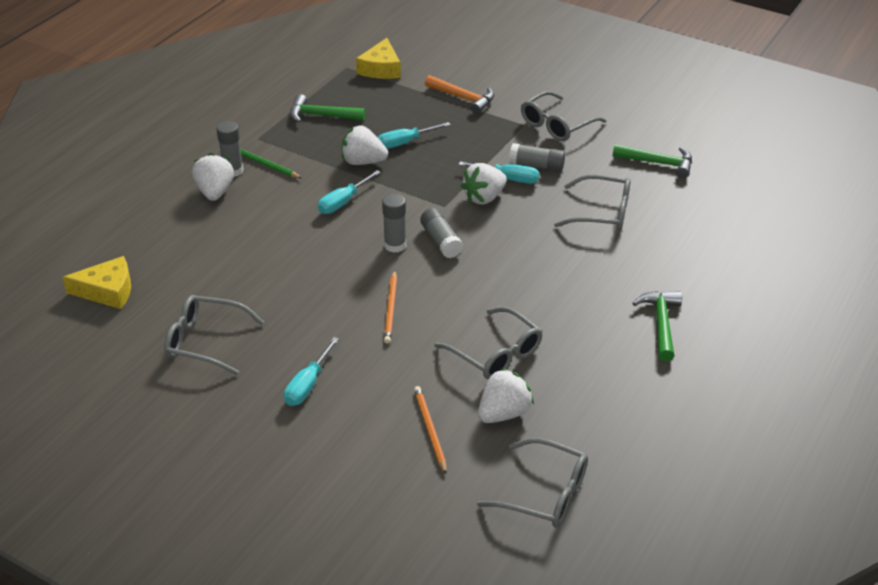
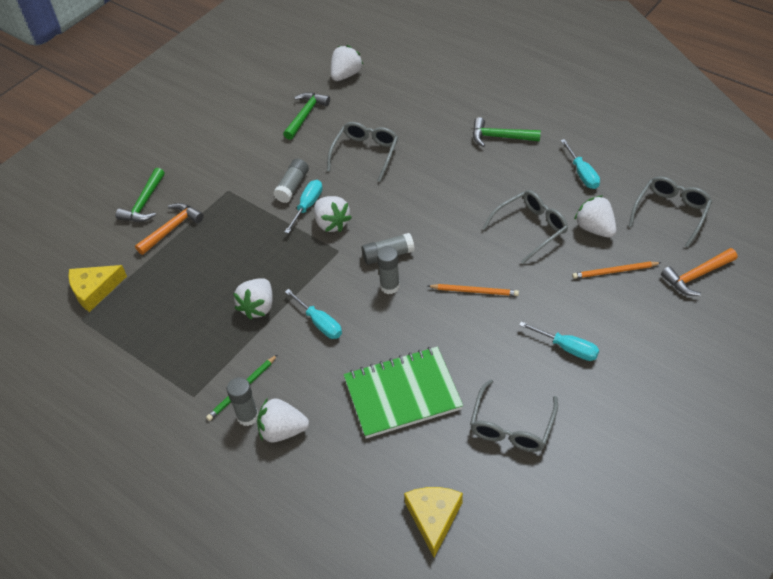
camera: 80 degrees left, 10 degrees up
green hammer [290,94,366,123] -> green hammer moved to [116,168,165,222]
yellow cheese [356,38,401,79] -> yellow cheese turned 135 degrees clockwise [68,265,127,312]
turquoise screwdriver [378,122,451,149] -> turquoise screwdriver moved to [561,139,600,189]
grey glasses [521,91,607,141] -> none
none -> white strawberry [331,45,364,81]
none -> green notebook [344,347,463,439]
none -> orange hammer [661,248,737,296]

